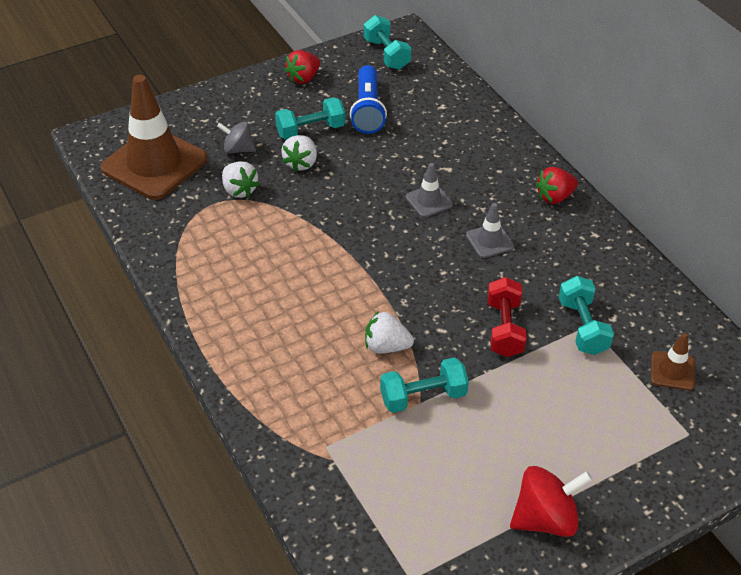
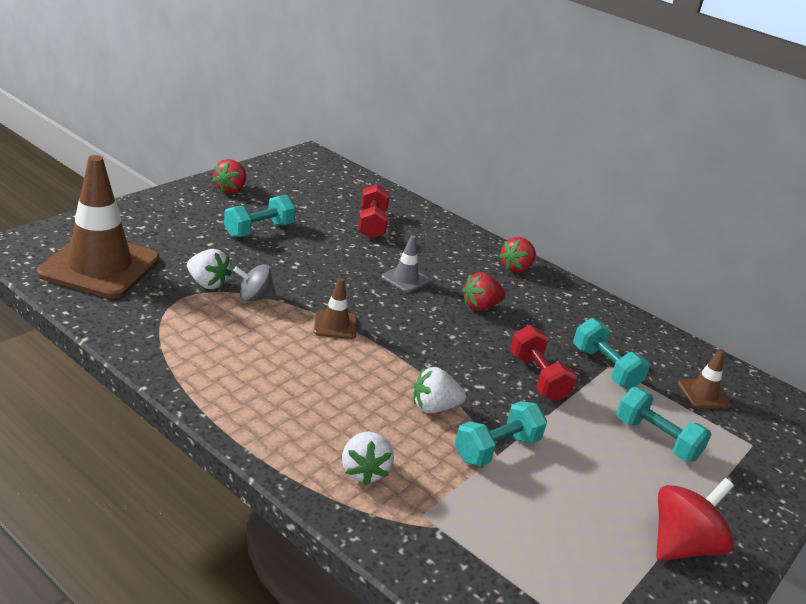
camera: 25 degrees left, 15 degrees down
grey spinning top [217,121,256,154] -> grey spinning top moved to [233,264,277,302]
white strawberry [281,135,317,171] -> white strawberry moved to [342,432,394,485]
blue flashlight [350,65,387,134] -> none
turquoise dumbbell [364,15,411,70] -> turquoise dumbbell moved to [616,387,711,462]
grey traffic cone [466,203,514,258] -> red strawberry [462,272,506,311]
none -> brown traffic cone [314,278,357,339]
none -> red dumbbell [358,184,390,239]

